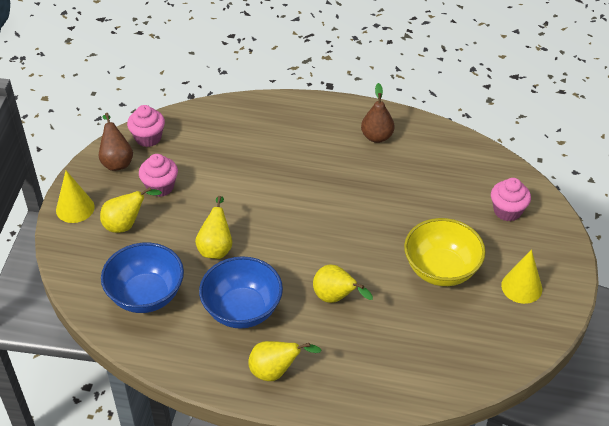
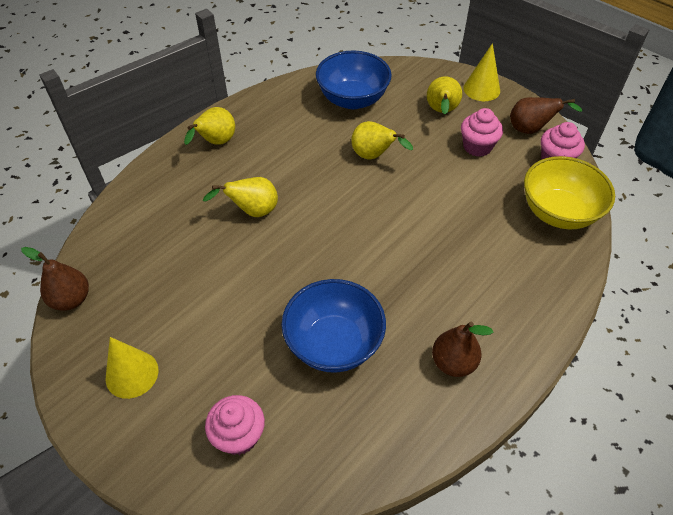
camera: 120 degrees right, 5 degrees up
blue bowl [199,256,283,329] -> blue bowl moved to [281,279,386,373]
yellow bowl [404,218,486,286] -> yellow bowl moved to [524,156,615,229]
none -> brown pear [21,247,89,311]

